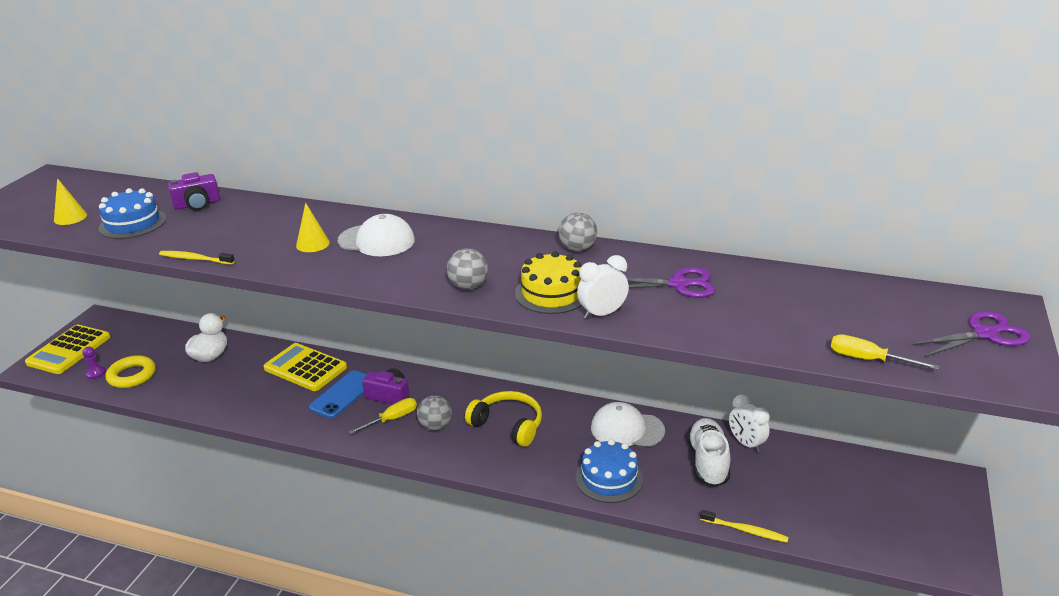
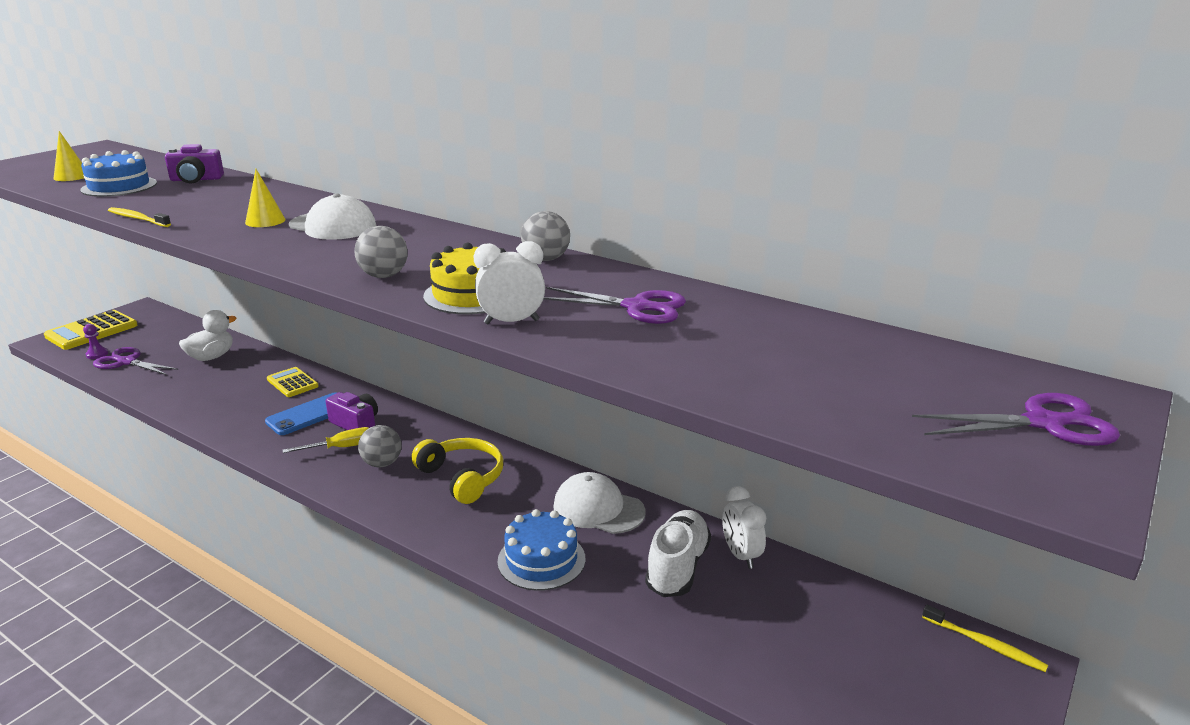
camera: 15 degrees right, 5 degrees down
yellow ring [106,355,156,388] -> purple scissors [93,347,178,375]
yellow calculator [264,343,347,391] -> yellow calculator [267,367,319,397], size x0.62
yellow toothbrush [700,510,789,543] -> yellow toothbrush moved to [922,605,1048,672]
yellow screwdriver [831,334,940,370] -> none

